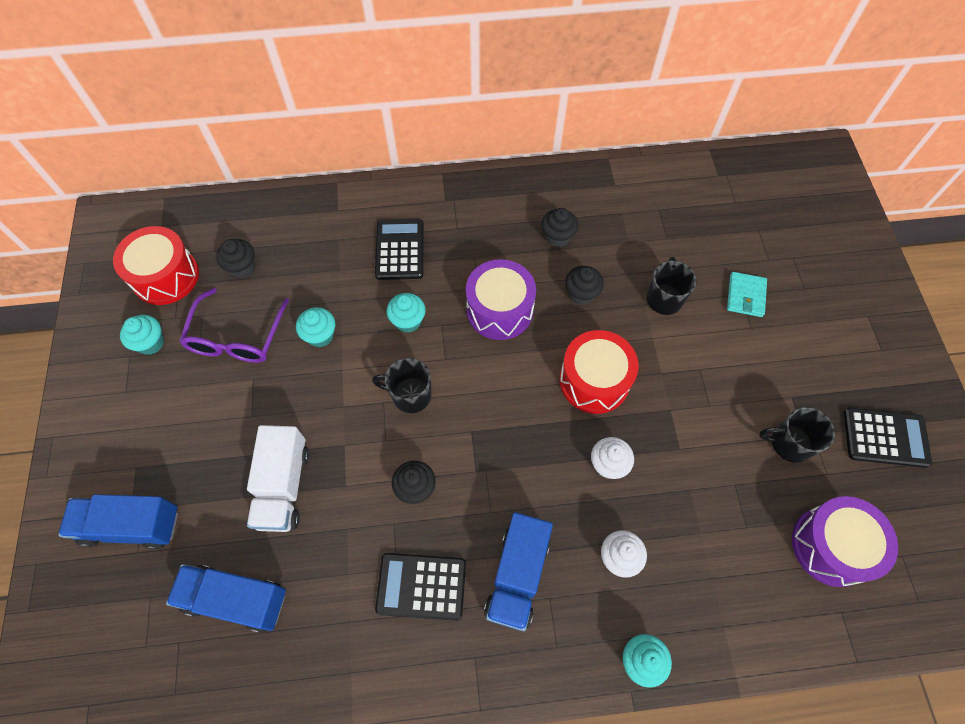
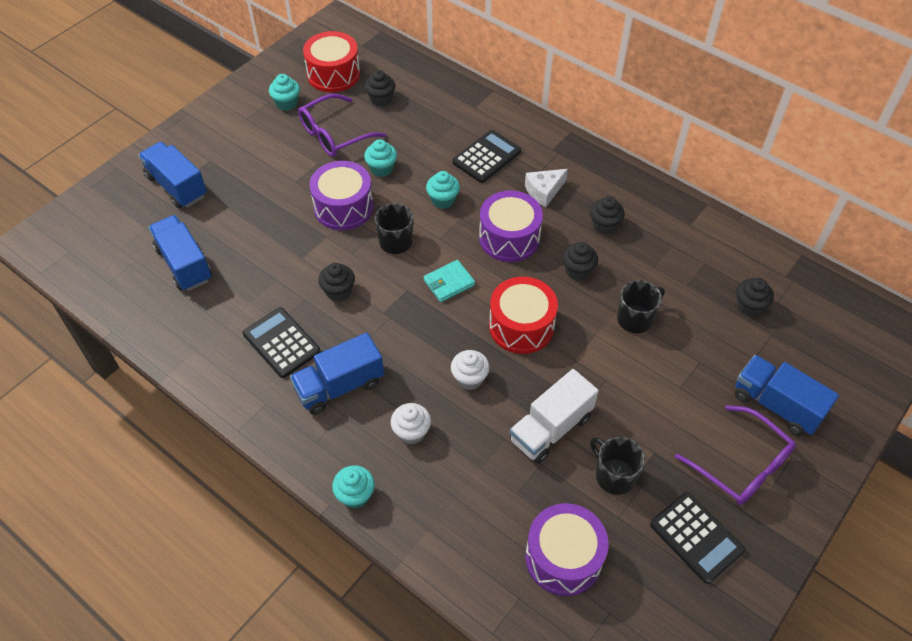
camera: 45 degrees right, 10 degrees down
white truck [247,425,309,532] -> white truck moved to [510,369,599,464]
turquoise wallet [727,272,767,317] -> turquoise wallet moved to [424,260,475,302]
none -> purple drum [309,161,374,230]
none -> white cheese [525,169,568,207]
none -> purple glasses [675,405,796,505]
none -> blue truck [735,355,839,436]
none -> black cupcake [736,278,774,317]

